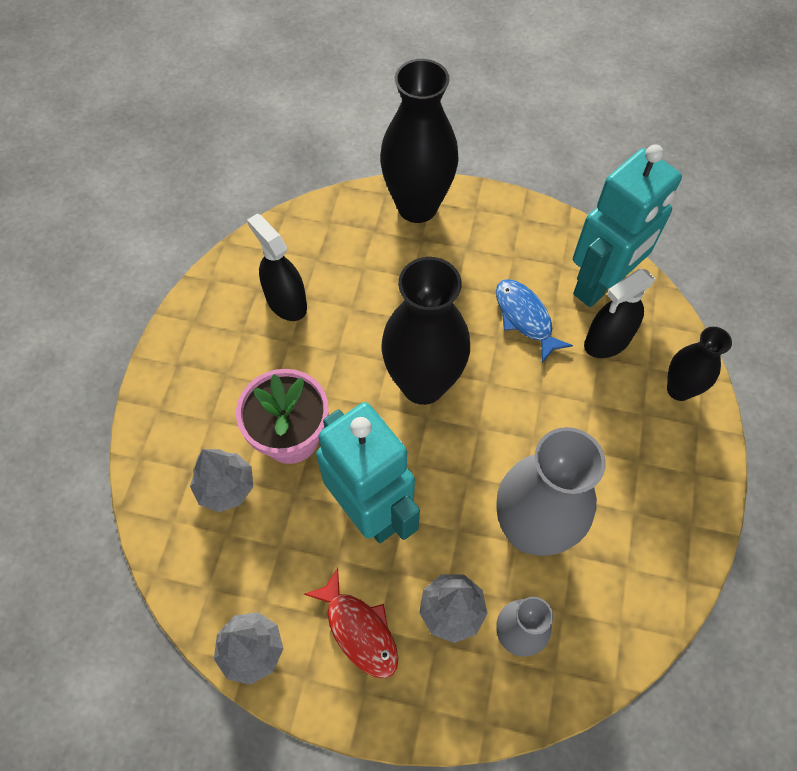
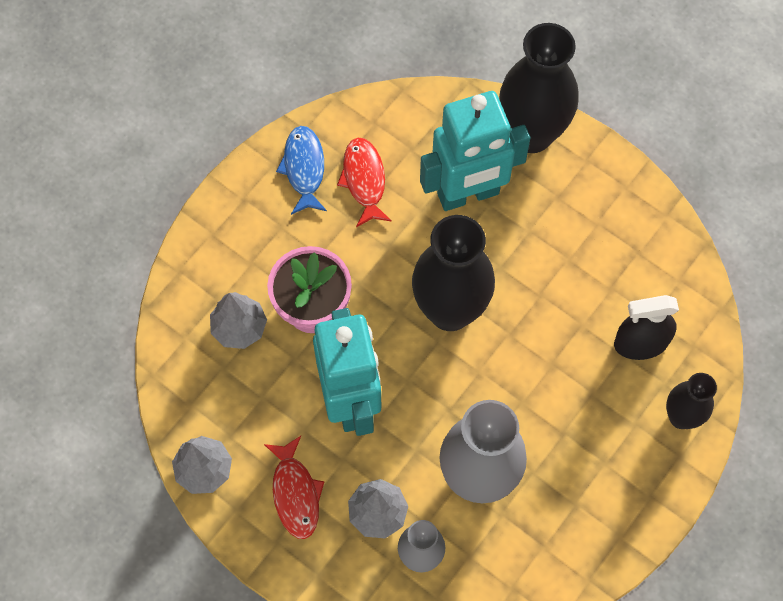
camera: 25 degrees right, 5 degrees up
black spray bottle [247,213,307,321] -> red fish [337,138,392,227]
blue fish [496,279,573,363] -> blue fish moved to [276,126,327,215]
turquoise robot [573,144,682,307] -> turquoise robot moved to [420,91,530,211]

